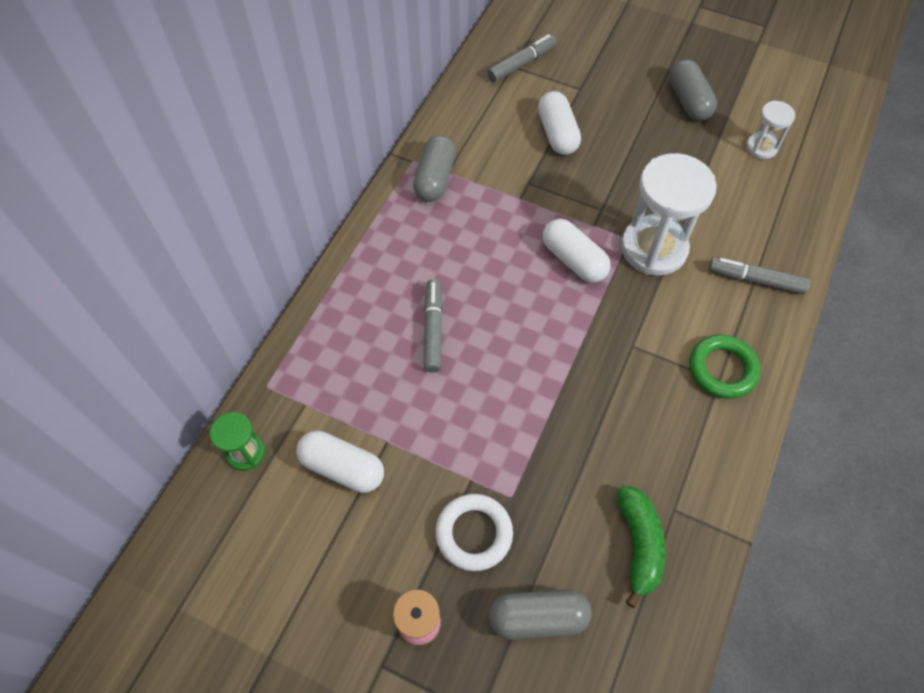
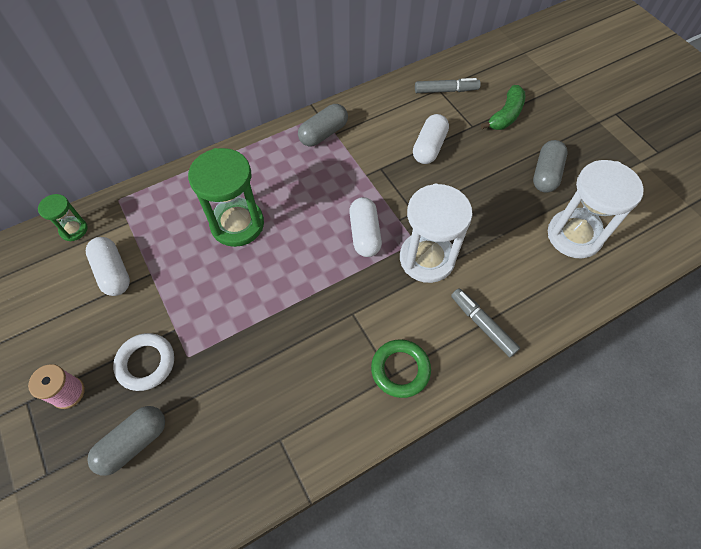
camera: 35 degrees right, 0 degrees up
grey marker [423,279,443,373] -> green hourglass [188,148,264,247]
grey capsule [489,589,592,640] -> grey capsule turned 75 degrees counterclockwise [87,406,165,476]
green banana [617,486,665,608] -> green banana moved to [481,85,525,130]
white hourglass [746,101,795,159] -> white hourglass [548,160,644,258], size x1.98

